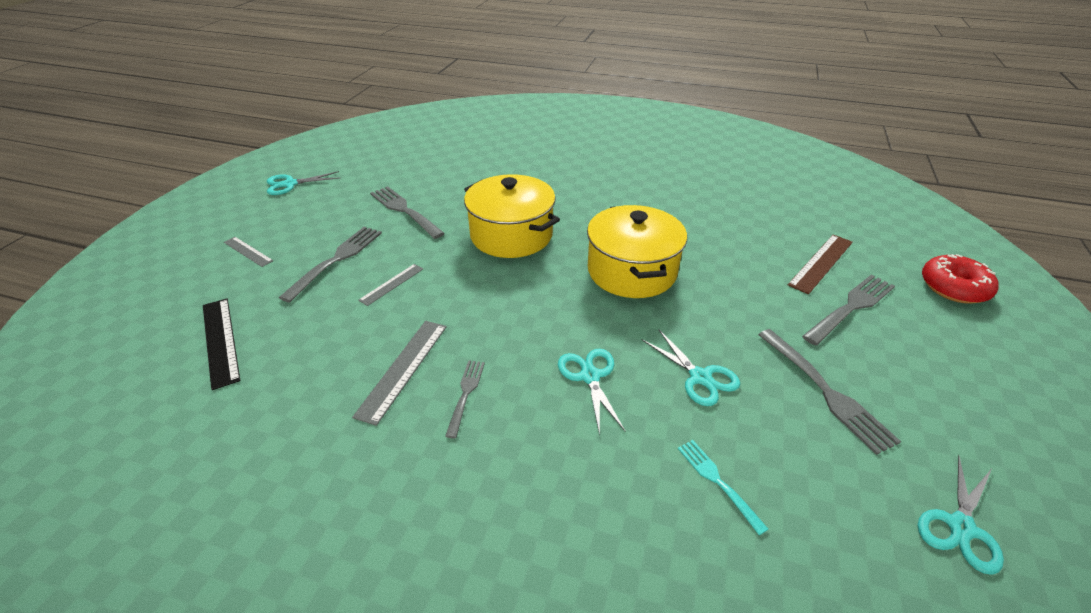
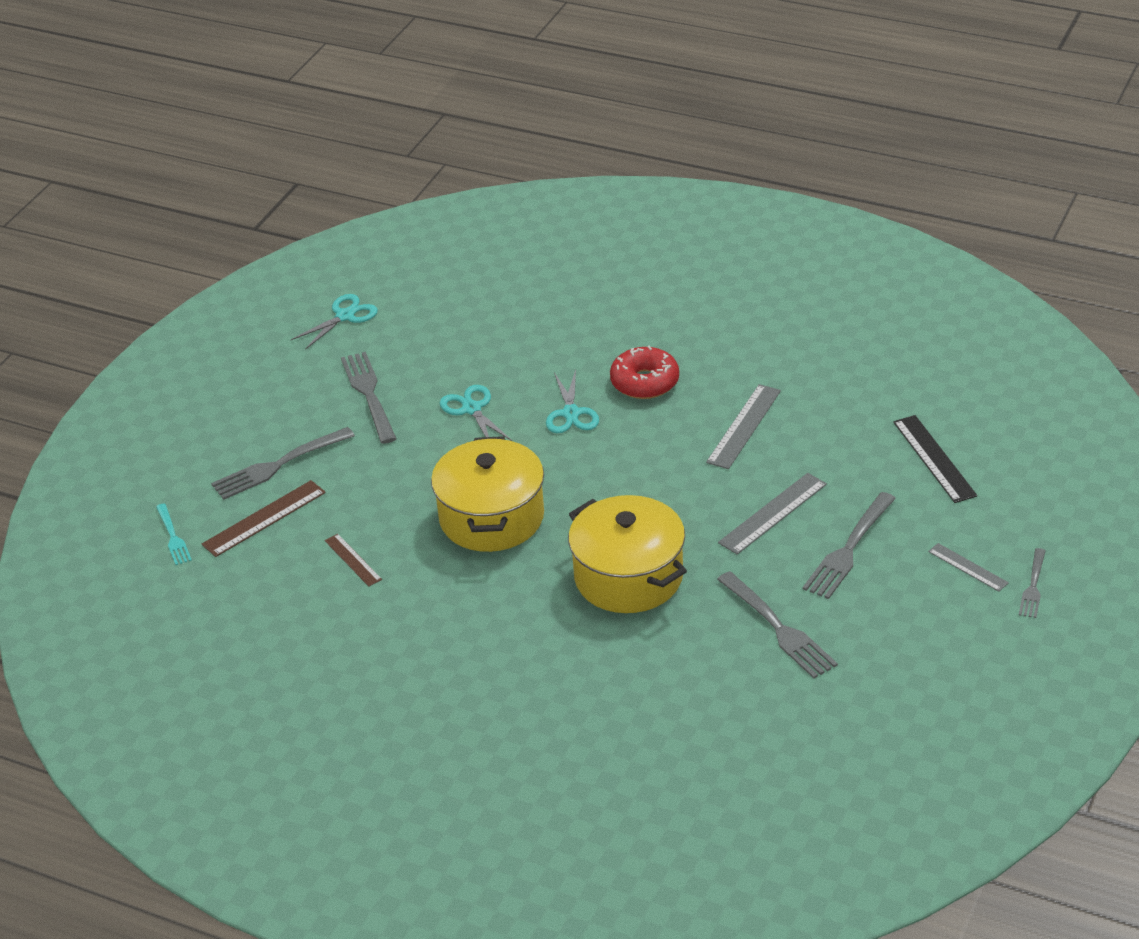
camera: 170 degrees left, 0 degrees up
turquoise scissors [267,171,339,195] -> none
grey ruler [358,264,423,306] -> grey ruler [718,473,827,555], size x1.62
grey fork [445,361,485,438] -> grey fork moved to [1019,548,1046,618]
turquoise fork [678,440,768,535] -> turquoise fork moved to [156,504,192,565]
red donut [922,254,999,304] -> red donut moved to [610,346,679,399]
none -> brown ruler [324,534,382,587]

